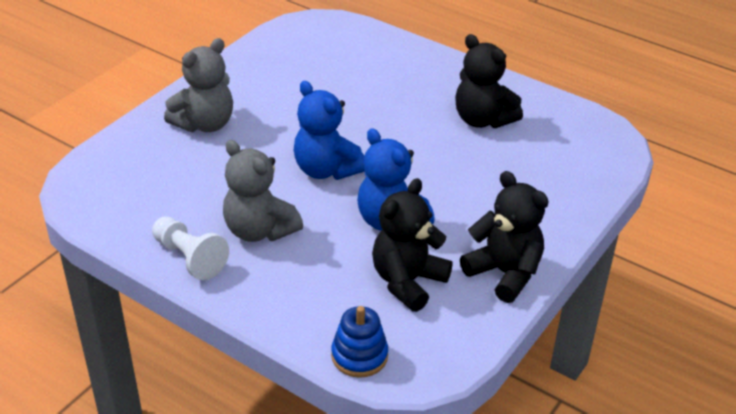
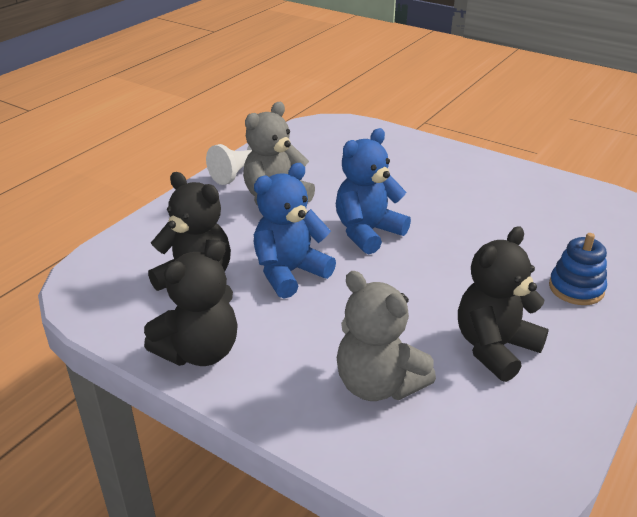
camera: 90 degrees right, 5 degrees down
grey teddy bear [164,38,233,132] -> grey teddy bear moved to [337,271,436,401]
blue stacking toy [331,306,388,378] -> blue stacking toy moved to [549,233,607,305]

